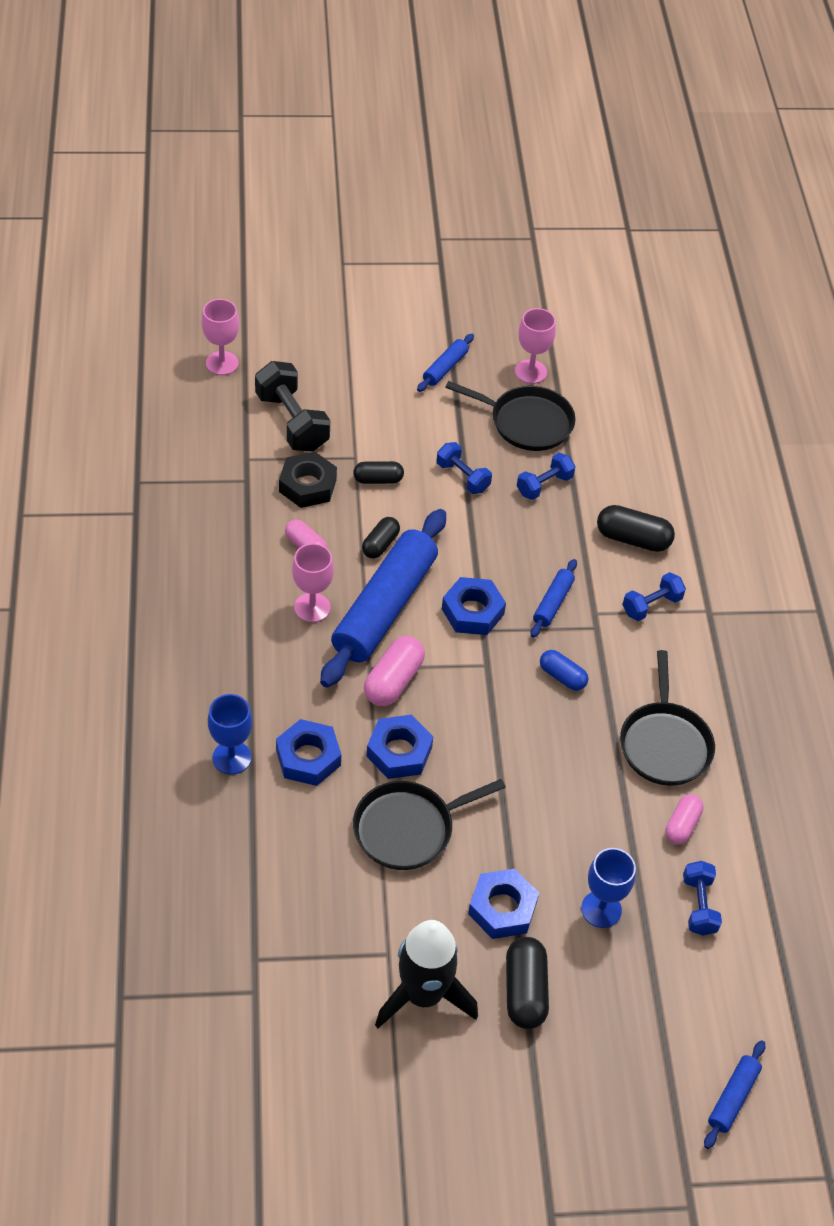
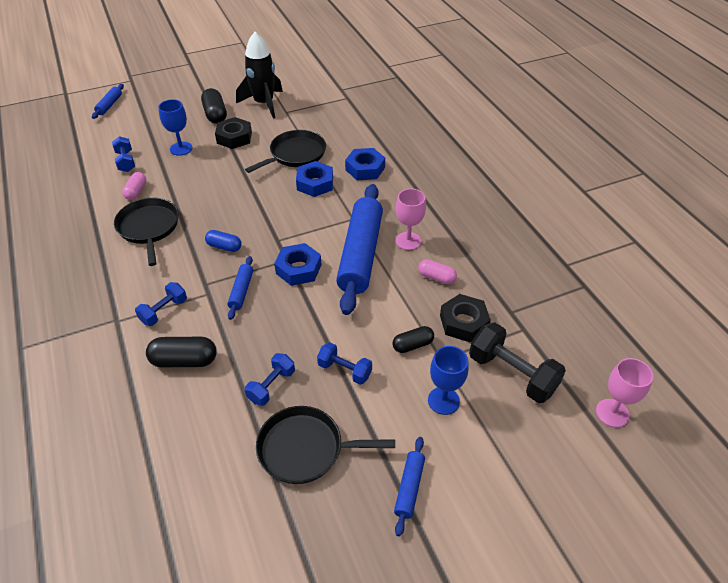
camera: 165 degrees right, 5 degrees down
blue goblet [208,694,252,775] -> blue goblet moved to [428,346,469,415]
black capsule [362,517,400,559] -> none
pink capsule [364,636,425,706] -> none
blue nut [468,868,539,939] -> black nut [215,117,252,149]
pink goblet [515,308,556,384] -> none

